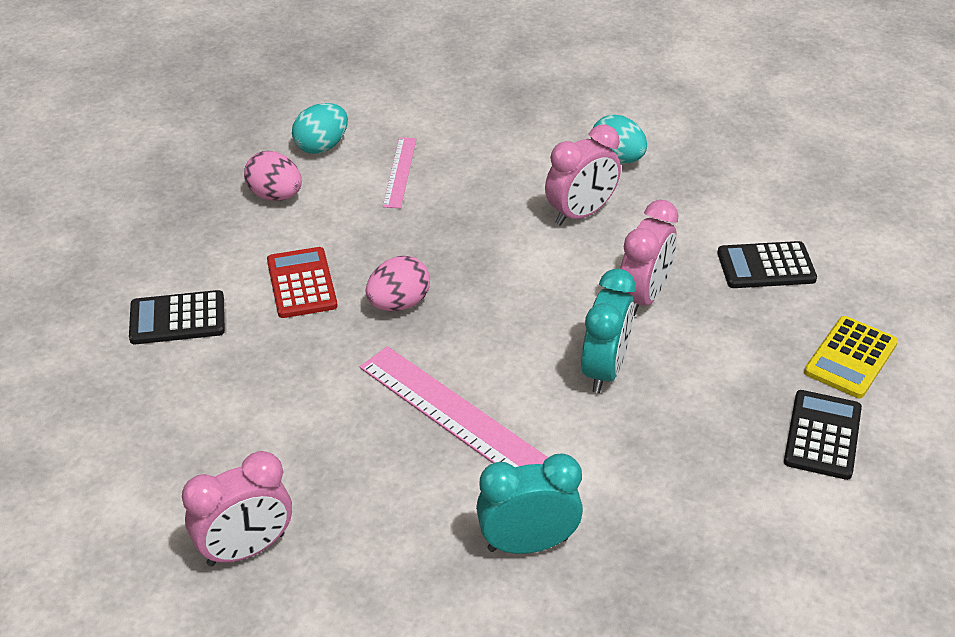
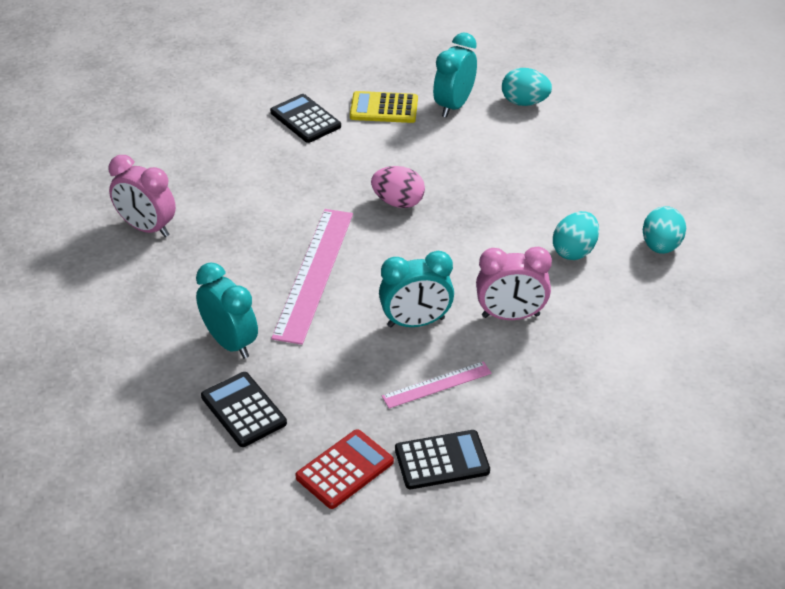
camera: 60 degrees right, 0 degrees up
pink egg [244,151,302,201] -> turquoise clock [433,33,477,118]
red calculator [267,247,338,318] -> red calculator moved to [295,429,394,509]
pink ruler [383,137,416,209] -> pink ruler moved to [382,361,492,408]
pink clock [545,124,621,226] -> turquoise egg [553,211,599,260]
black calculator [717,241,817,288] -> black calculator moved to [201,372,287,447]
yellow calculator [804,316,898,398] -> yellow calculator moved to [350,91,418,123]

